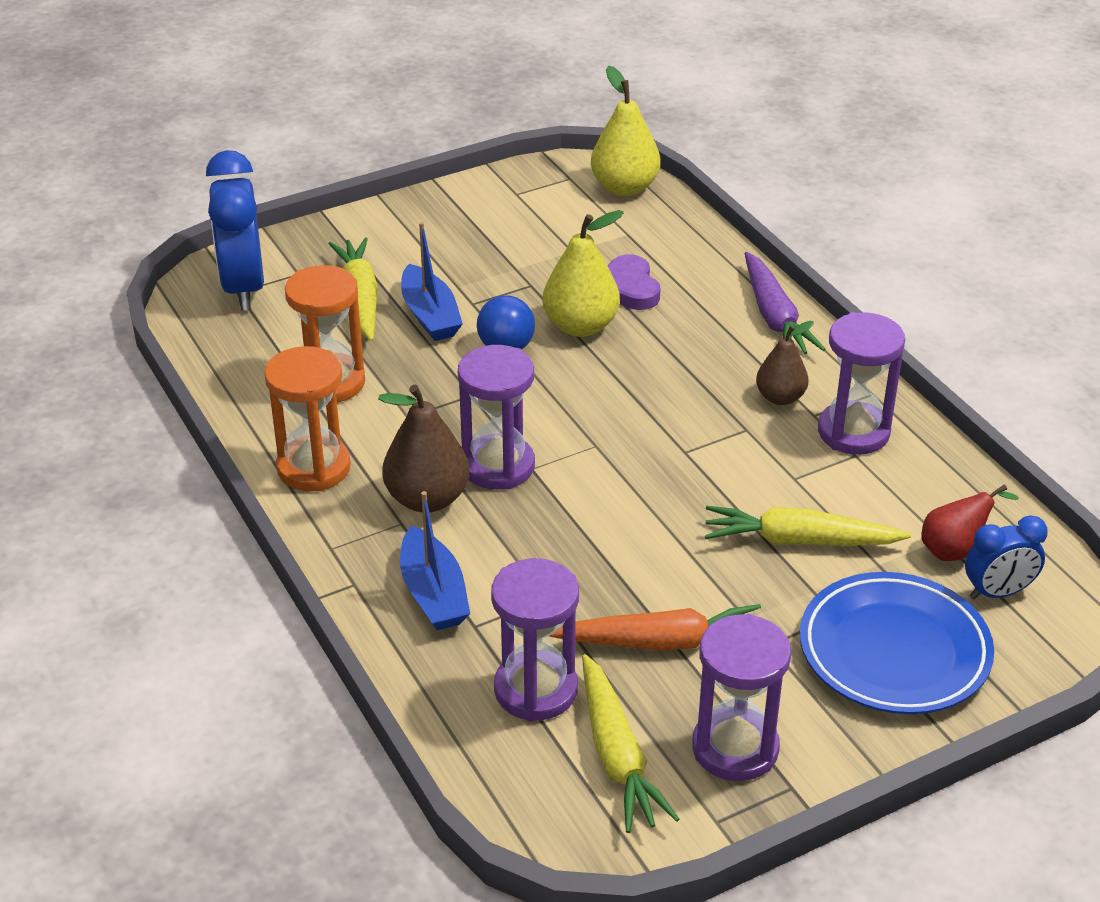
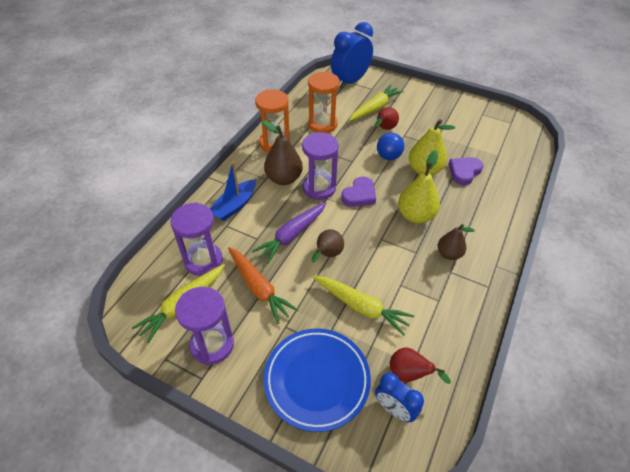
camera: 55 degrees right, 10 degrees up
blue boat [401,222,463,341] -> red pear [375,107,399,130]
yellow pear [591,65,661,196] -> yellow pear moved to [398,150,440,223]
yellow carrot [705,506,911,546] -> yellow carrot turned 150 degrees clockwise [313,276,414,336]
purple carrot [745,252,826,354] -> purple carrot moved to [252,202,326,264]
purple hourglass [818,312,905,455] -> none
none -> brown pear [311,229,344,263]
none -> purple heart [341,177,376,207]

